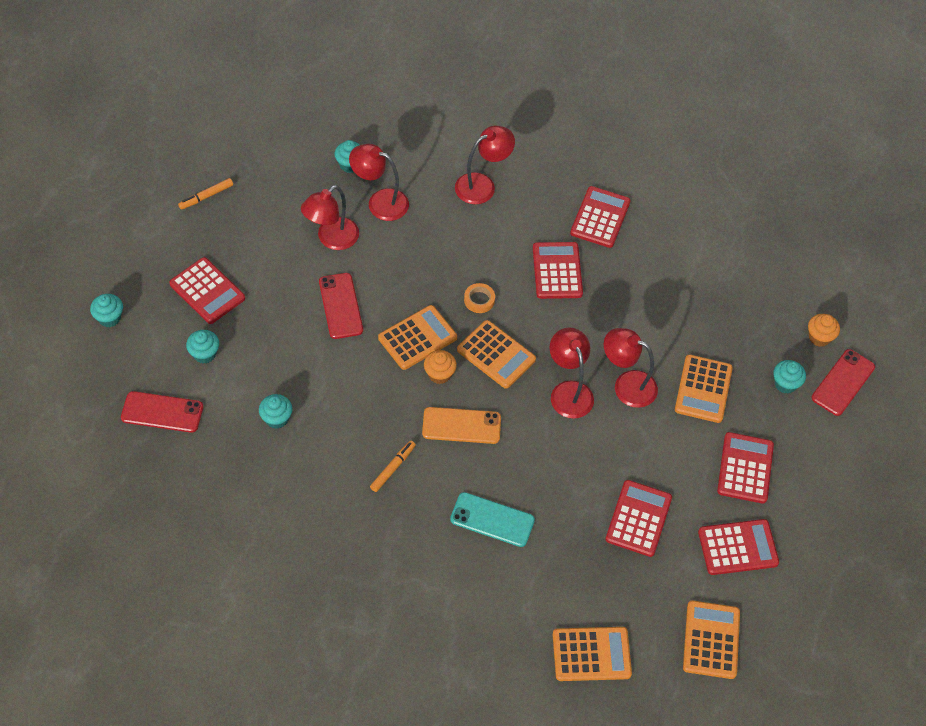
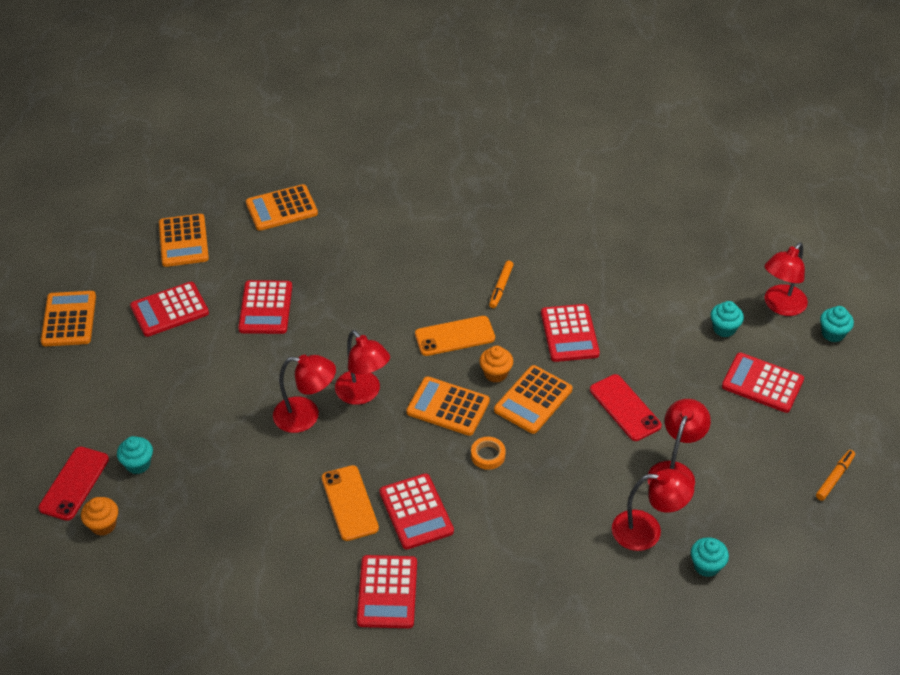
camera: 165 degrees right, 10 degrees down
red phone [121,391,203,433] -> none
turquoise cupcake [259,394,293,429] -> none
turquoise phone [450,492,535,547] -> none
red lamp [455,126,515,204] -> red lamp moved to [765,242,808,316]
orange calculator [675,354,733,423] -> orange calculator moved to [41,291,96,346]
red calculator [717,432,774,504] -> red calculator moved to [541,304,600,362]
none -> orange phone [322,465,379,541]

